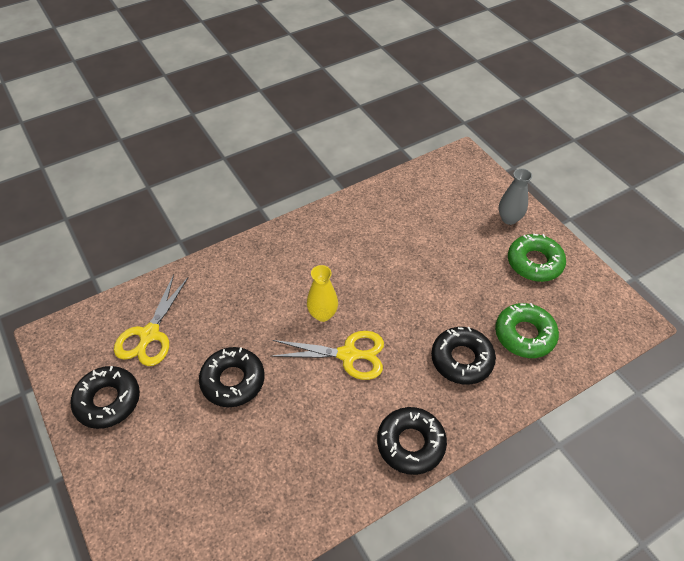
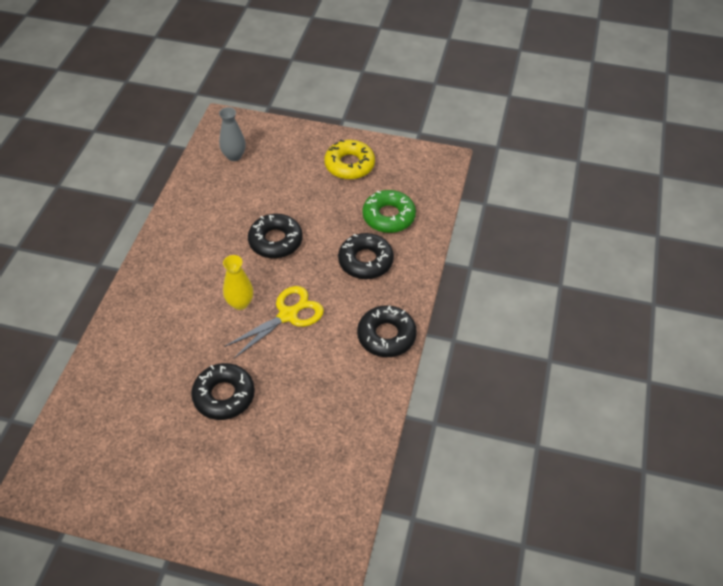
camera: 45 degrees left, 0 degrees up
black donut [71,366,140,429] -> black donut moved to [248,214,303,258]
yellow scissors [114,274,189,366] -> none
grey vase [499,168,532,225] -> grey vase moved to [219,107,246,161]
green donut [508,234,566,282] -> yellow donut [324,140,375,179]

